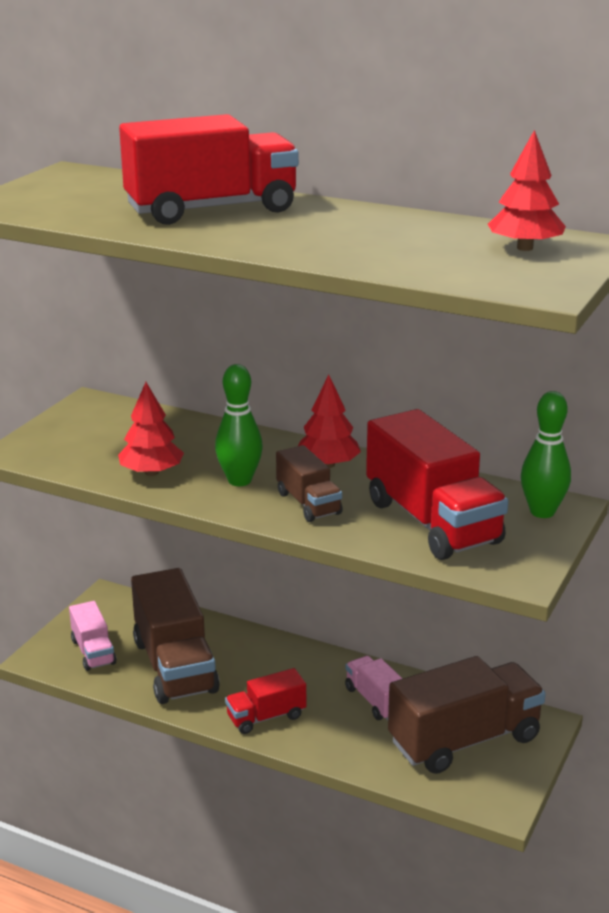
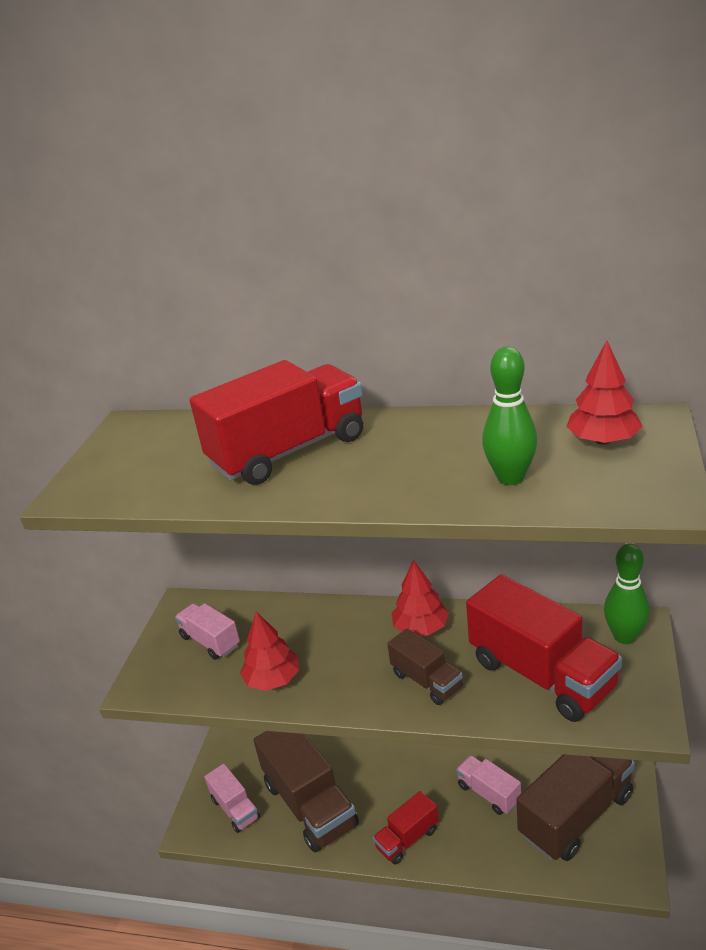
camera: 10 degrees left, 5 degrees up
green bowling pin [215,364,263,486] -> green bowling pin moved to [482,347,538,485]
none -> pink truck [175,603,240,660]

